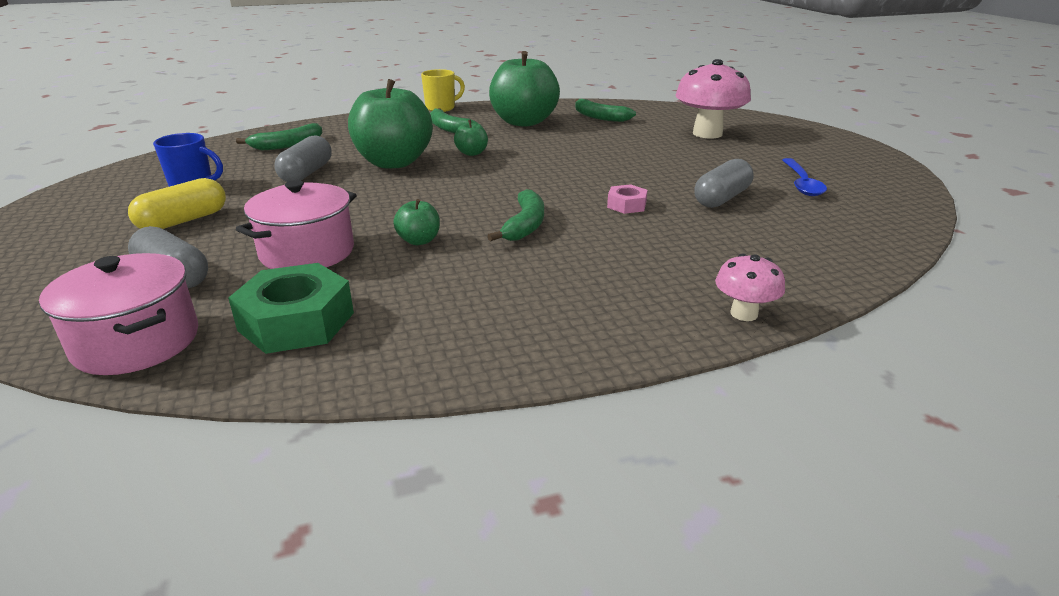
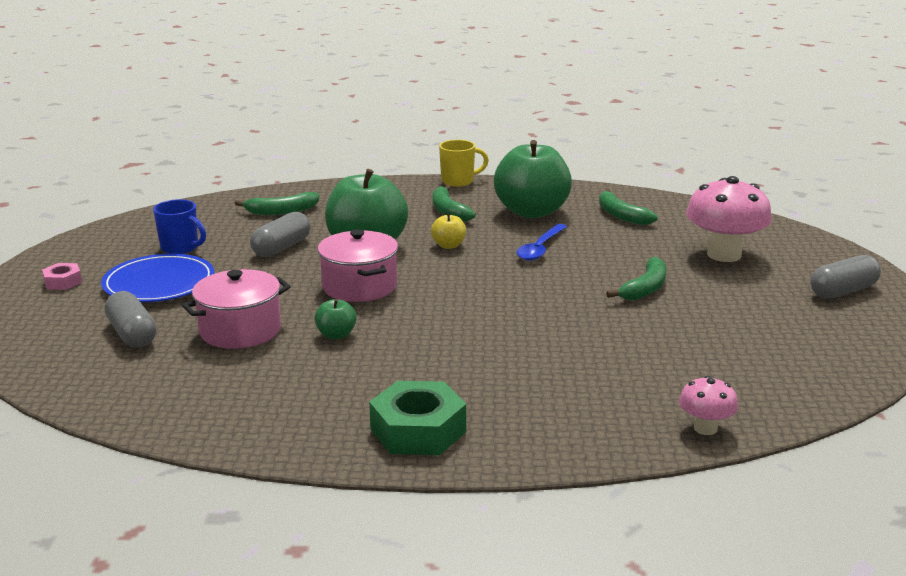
camera: 20 degrees right, 5 degrees down
pink pot [39,253,198,375] -> pink pot moved to [318,229,398,302]
yellow capsule [128,178,226,229] -> blue plate [101,254,214,302]
green nut [228,263,354,354] -> green nut moved to [369,381,466,455]
green apple [454,120,488,156] -> yellow apple [431,213,466,249]
green banana [487,189,544,241] -> green banana moved to [606,256,666,301]
pink nut [607,184,647,214] -> pink nut moved to [42,263,82,290]
grey capsule [694,159,754,208] -> grey capsule moved to [810,255,881,299]
pink mushroom [715,254,785,321] -> pink mushroom moved to [679,376,738,435]
blue spoon [782,158,827,196] -> blue spoon moved to [516,224,567,261]

